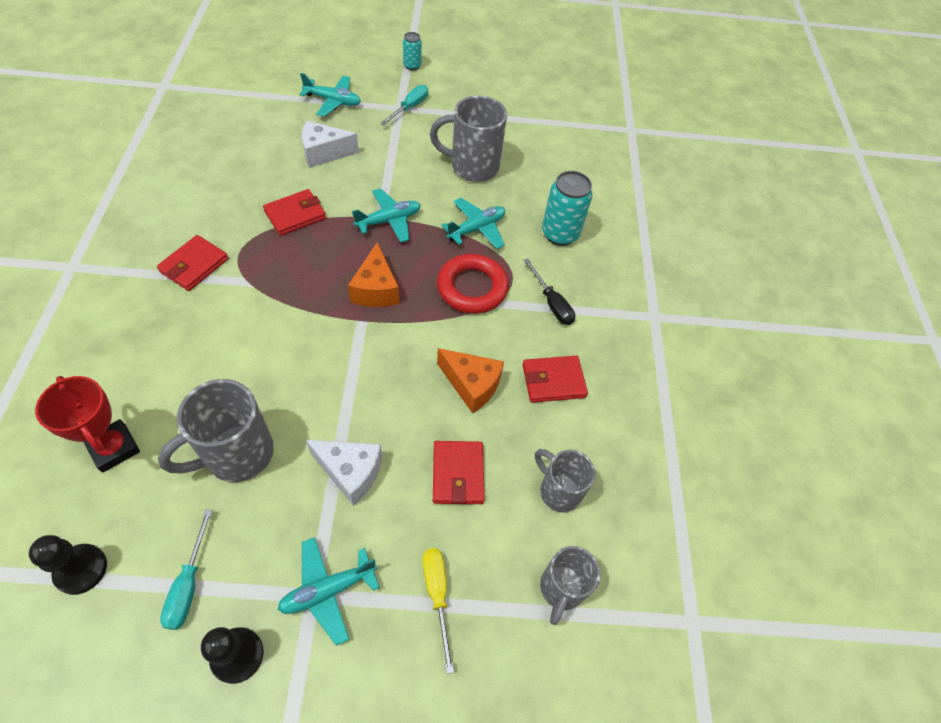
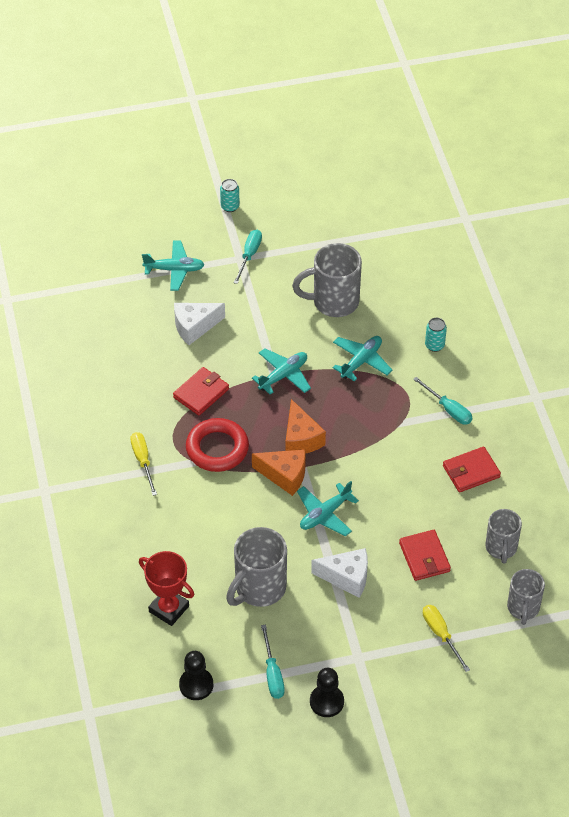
camera: 10 degrees left, 5 degrees down
red wallet [157,235,228,291] -> yellow screwdriver [130,432,157,496]
turquoise plane [277,537,380,646] -> turquoise plane moved to [297,481,359,536]
red ring [437,254,509,314] -> red ring moved to [186,418,249,472]
orange cheese [437,348,504,414] -> orange cheese moved to [252,449,306,496]
black screwdriver [524,258,575,325] -> turquoise screwdriver [413,377,472,424]
grey mug [535,449,595,513] -> grey mug turned 120 degrees counterclockwise [485,509,522,564]
turquoise can [542,171,593,246] -> turquoise can [425,318,447,352], size x0.56

